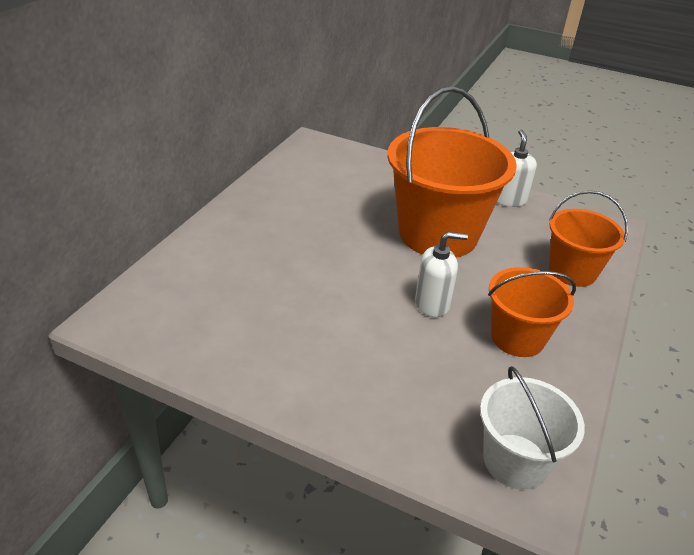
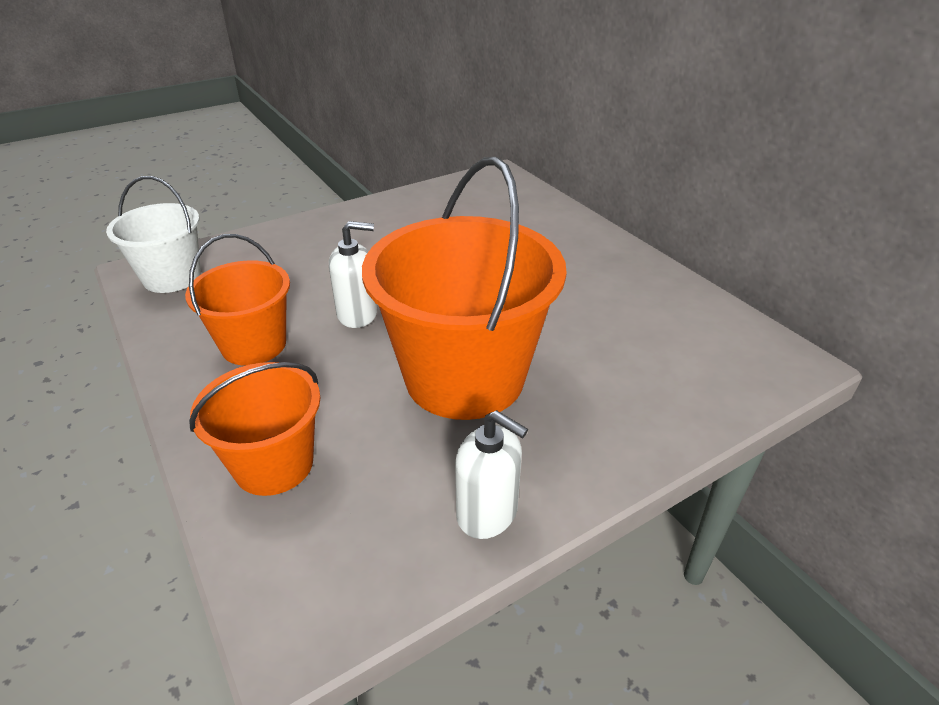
camera: 125 degrees right, 0 degrees up
white soap dispenser [415,232,468,317] -> white soap dispenser turned 120 degrees counterclockwise [329,221,377,328]

